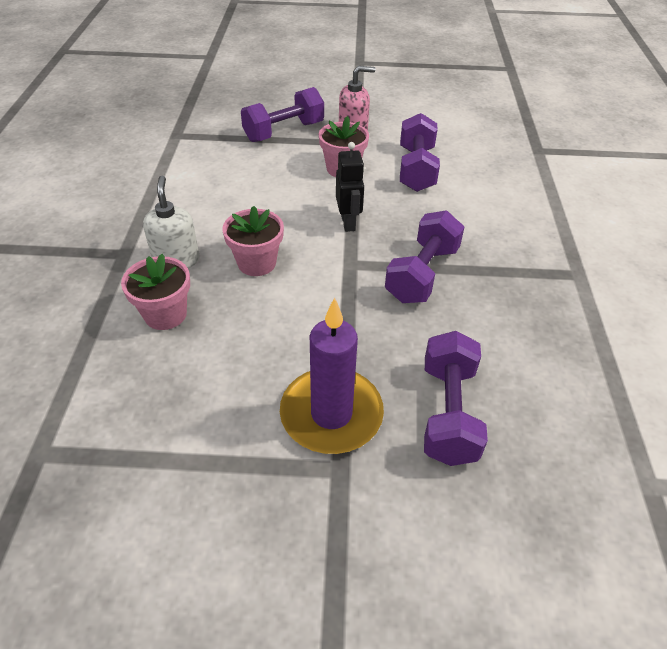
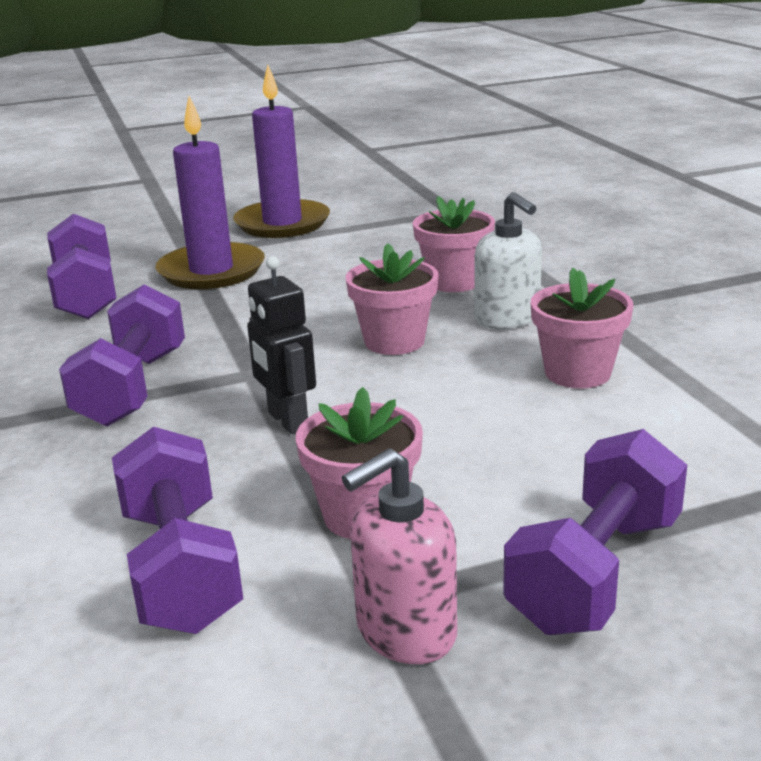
camera: 160 degrees right, 20 degrees down
none -> purple candle [233,65,330,238]
none -> pink flower pot [531,268,633,388]

